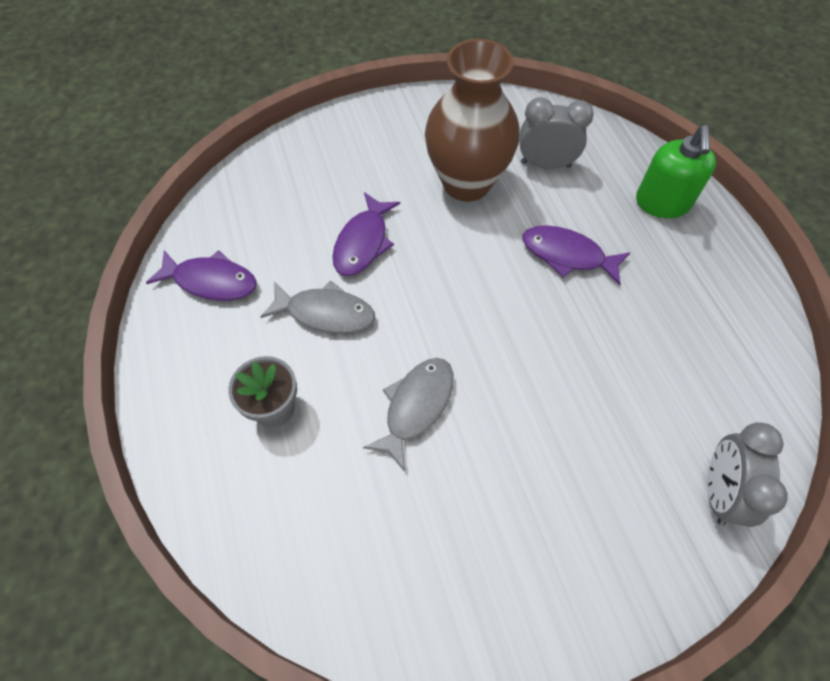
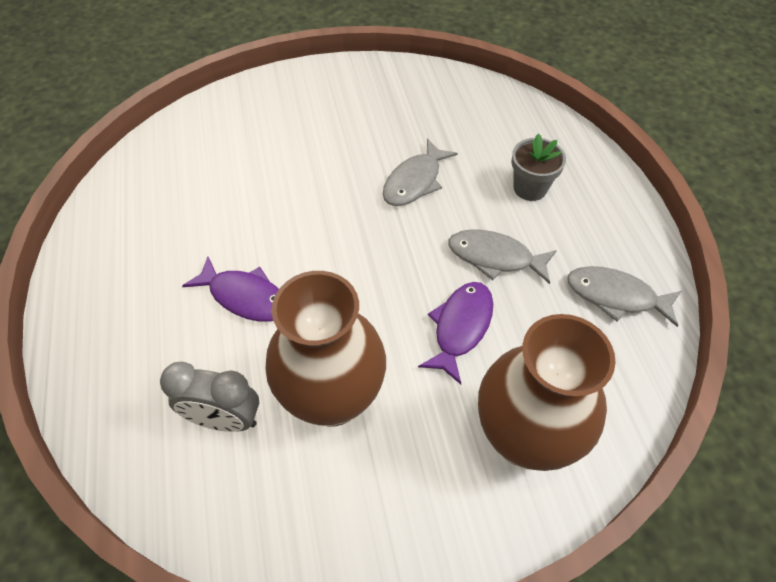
camera: 175 degrees left, 5 degrees down
purple fish [146,250,257,301] -> grey fish [567,266,681,327]
green soap dispenser [636,125,716,218] -> none
grey clock [708,422,788,527] -> none
none -> brown vase [478,314,616,471]

